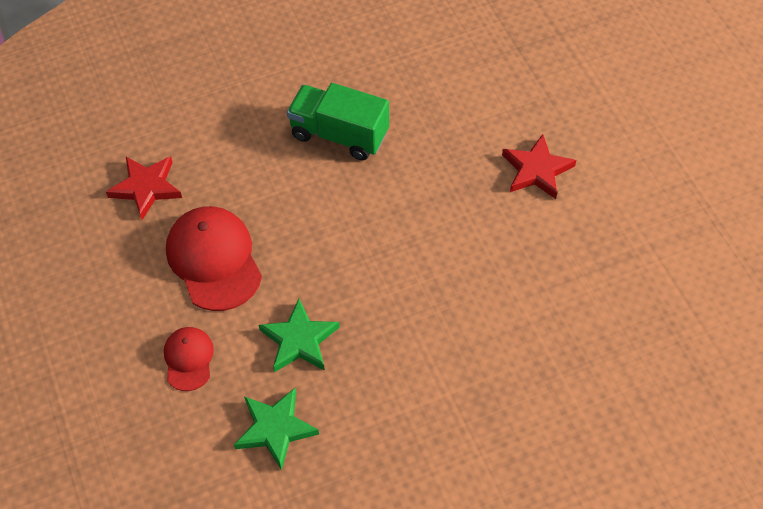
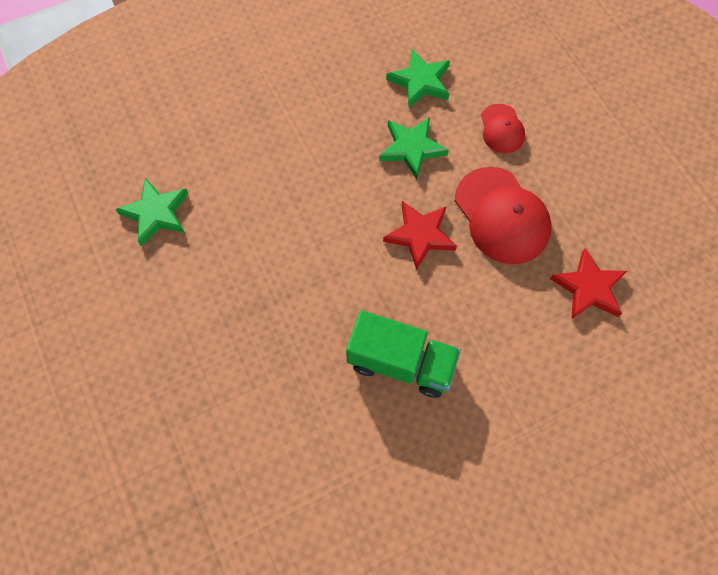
camera: 175 degrees right, 10 degrees up
red star [502,134,576,199] -> red star moved to [383,201,457,270]
none -> green star [115,178,189,246]

